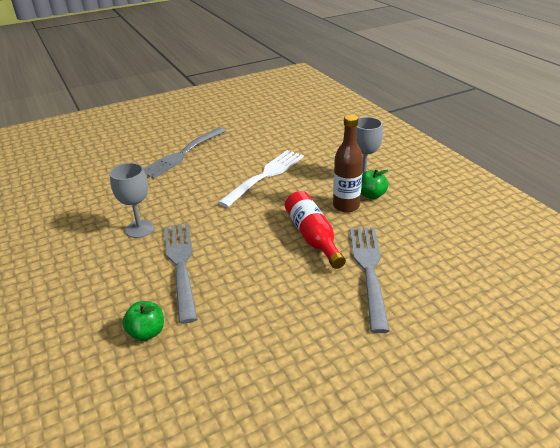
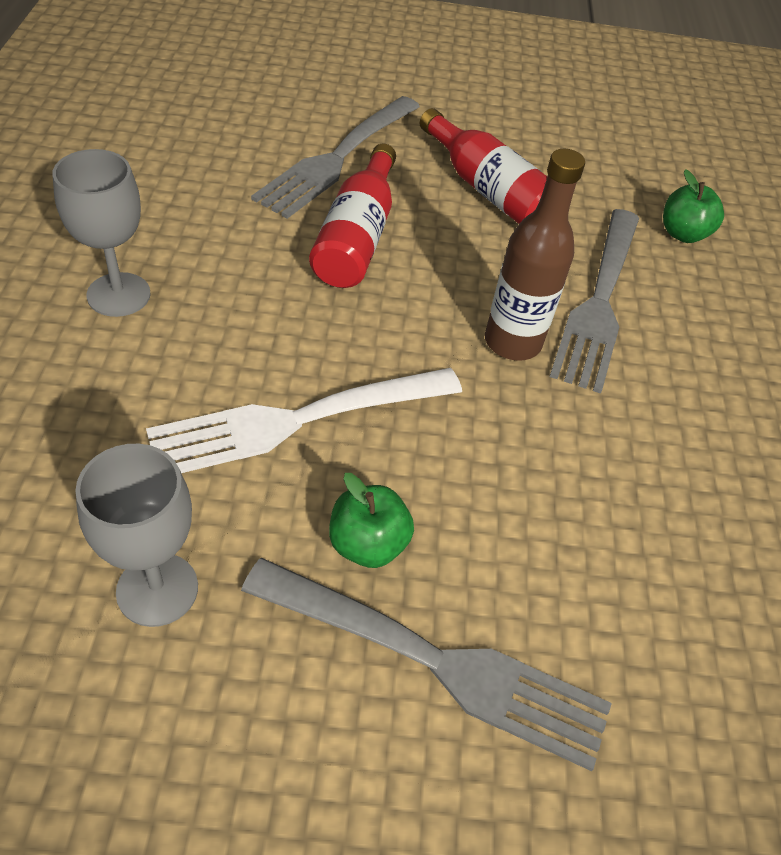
camera: 155 degrees left, 15 degrees up
grey goblet [110,163,155,238] -> grey goblet moved to [75,444,198,627]
grey fork [144,127,226,179] -> grey fork turned 45 degrees clockwise [241,558,612,771]
brown bottle [333,115,363,213] -> brown bottle moved to [485,149,585,361]
green apple [361,169,389,199] -> green apple moved to [329,473,414,568]
none -> red bottle [420,108,547,224]

